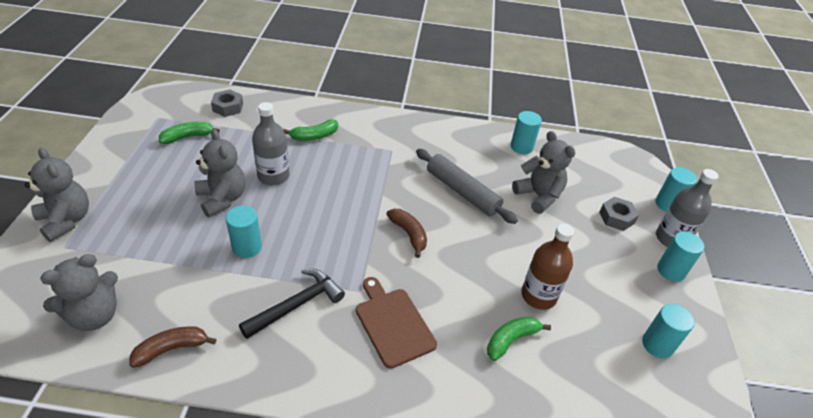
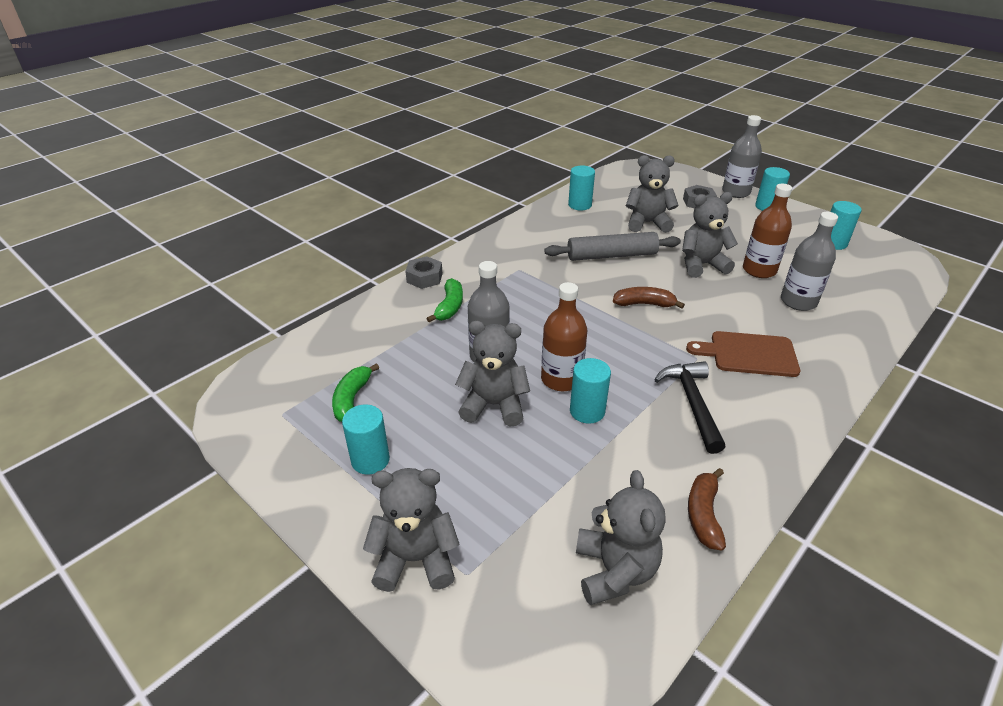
camera: 50 degrees left, 5 degrees down
grey nut [211,89,243,117] -> grey nut moved to [405,256,443,289]
green banana [487,316,551,361] -> grey bottle [781,212,838,311]
turquoise cylinder [655,167,697,212] -> turquoise cylinder moved to [342,405,390,474]
none -> brown bottle [541,282,587,391]
none -> grey teddy bear [682,192,738,278]

